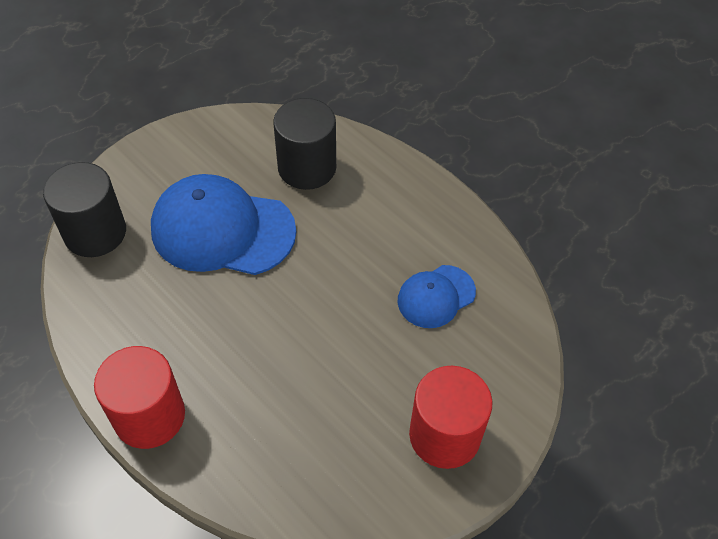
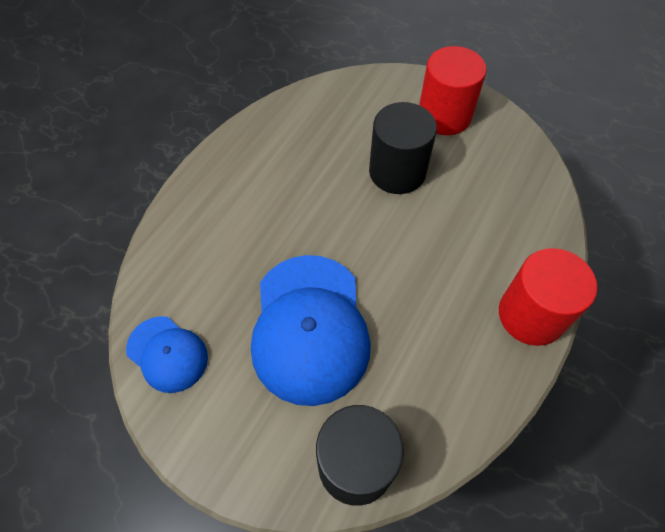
camera: 105 degrees left, 5 degrees up
black cylinder [273,98,336,190] -> black cylinder moved to [369,102,437,194]
blue cap [398,265,476,328] -> blue cap moved to [126,316,208,393]

